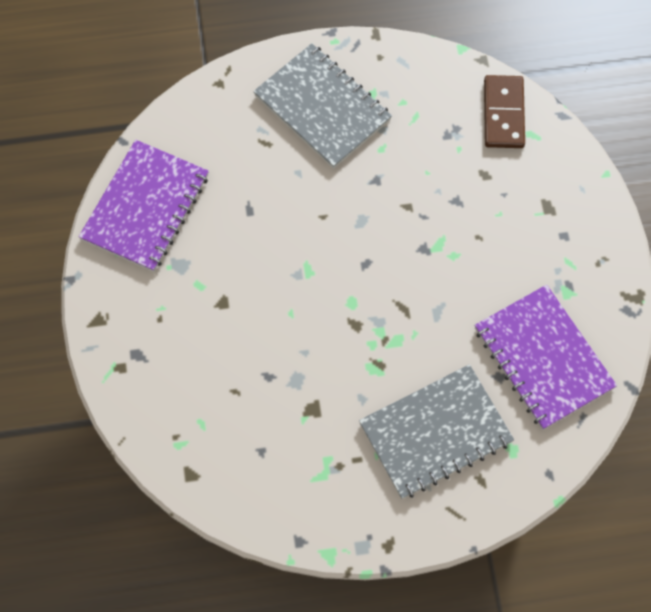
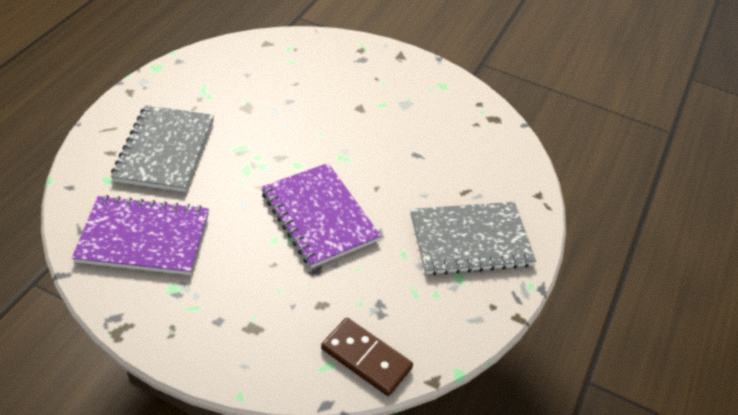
camera: 120 degrees right, 20 degrees down
purple notebook [79,140,209,272] -> purple notebook moved to [261,163,381,268]

